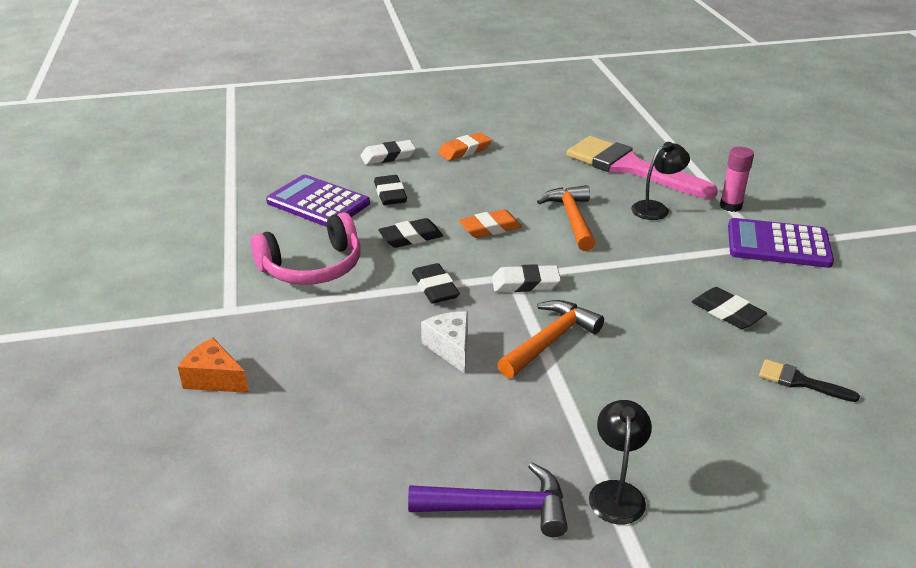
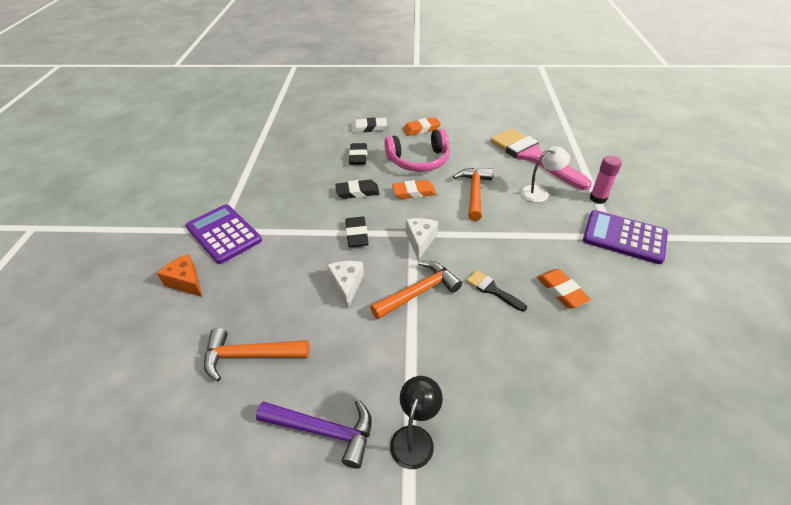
camera: 15 degrees right, 10 degrees up
pink headphones [251,212,361,285] -> pink headphones moved to [384,129,450,172]
purple calculator [266,175,370,227] -> purple calculator moved to [186,204,262,264]
white eraser [492,264,561,292] -> white cheese [406,218,438,260]
black lamp [631,142,690,220] -> white lamp [521,146,570,202]
black eraser [692,287,767,329] -> orange eraser [537,269,591,308]
black brush [759,359,860,402] -> black brush moved to [466,270,527,311]
none -> orange hammer [204,328,309,381]

